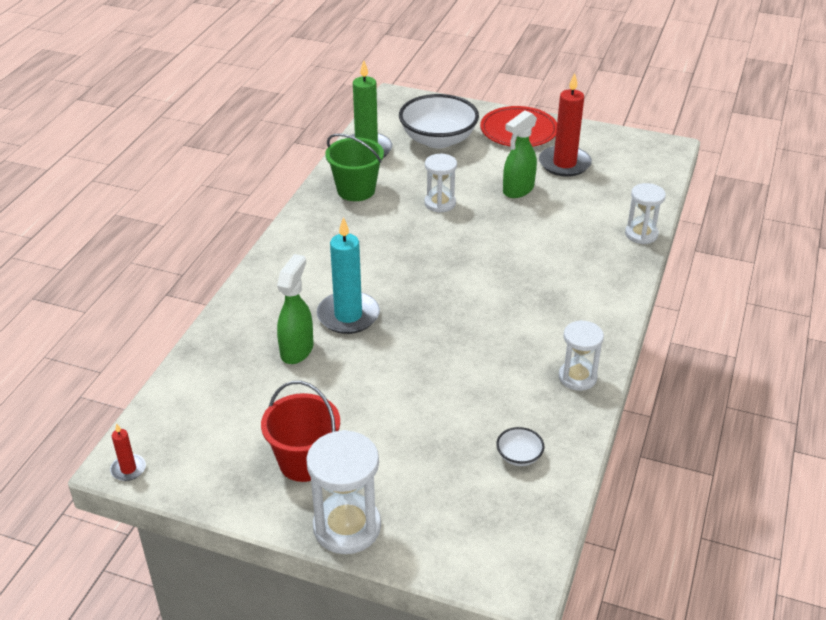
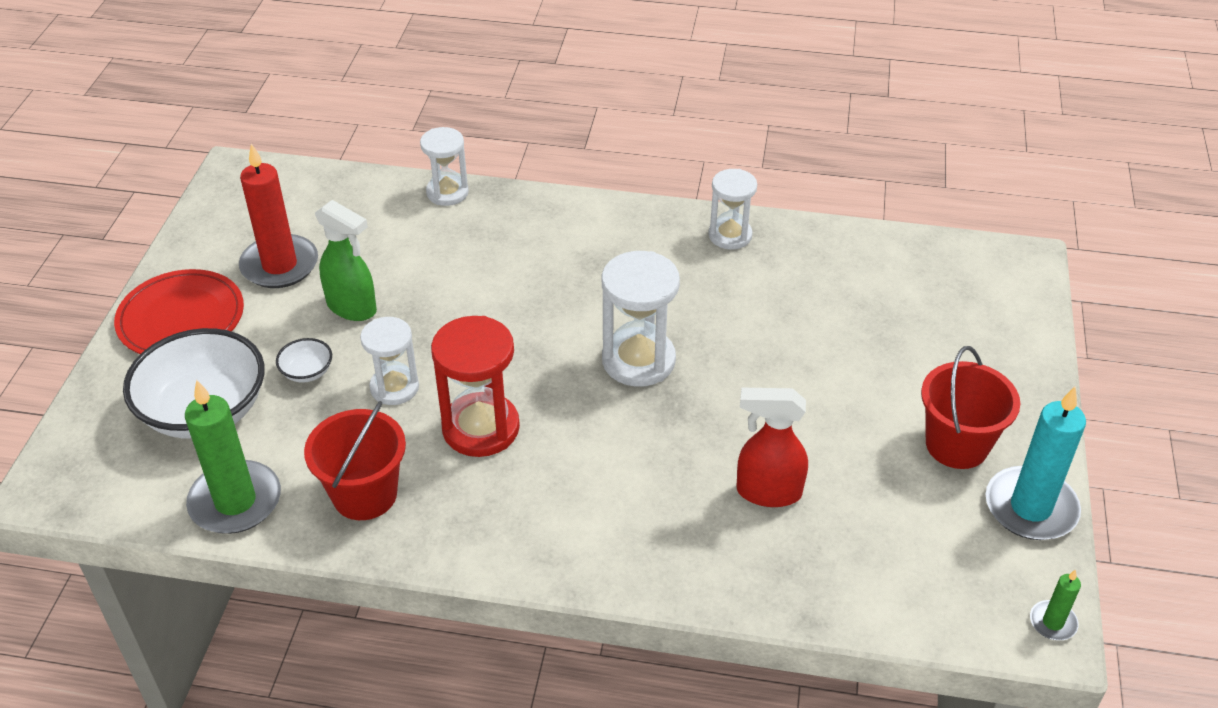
camera: 100 degrees left, 5 degrees up
red candle [110,423,146,481] -> green candle [1030,570,1081,640]
green spray bottle [277,254,314,364] -> red spray bottle [737,388,808,507]
white hourglass [306,430,381,554] -> white hourglass moved to [602,251,680,387]
turquoise candle [317,217,380,334] -> turquoise candle moved to [986,387,1086,540]
green bucket [325,134,384,201] -> red bucket [304,401,406,520]
white bowl [496,427,544,466] -> white bowl moved to [276,338,332,383]
none -> red hourglass [431,316,520,457]

